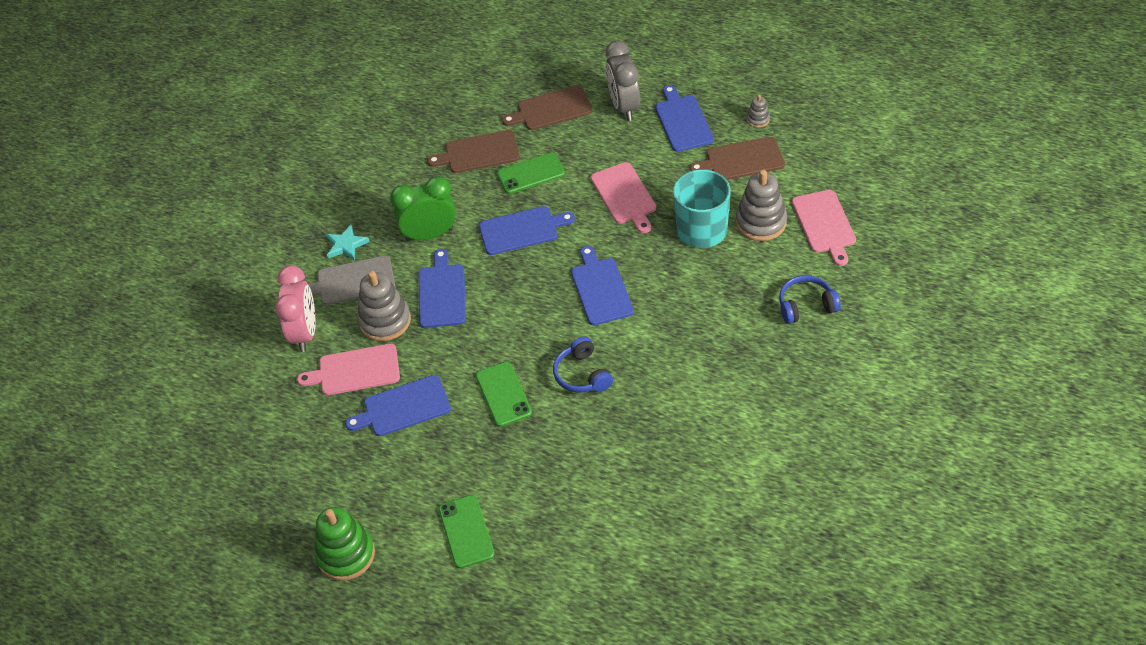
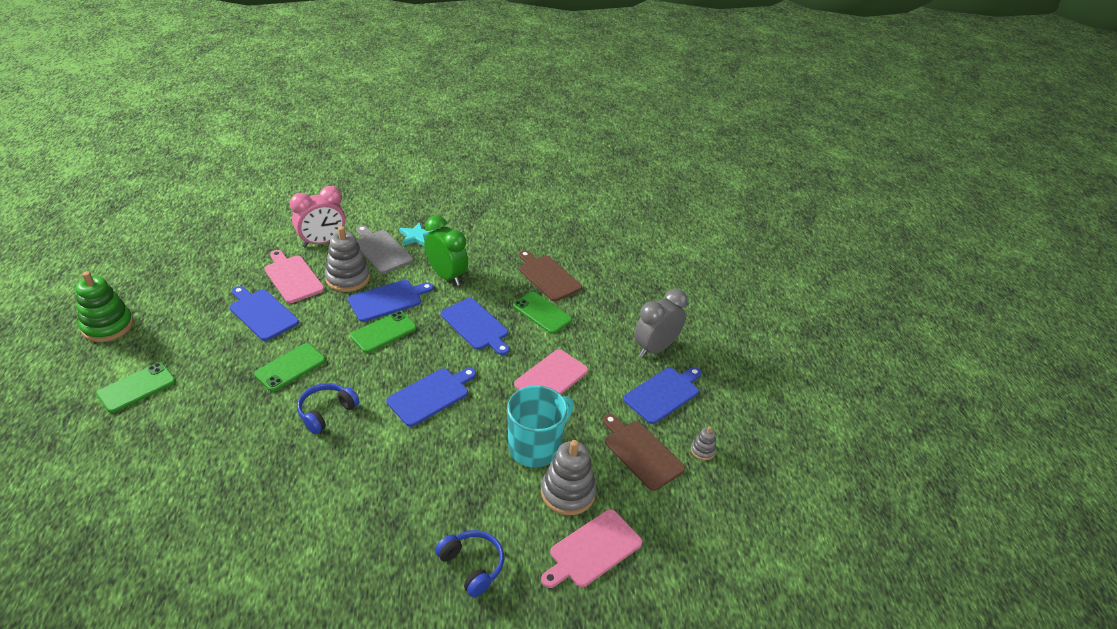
camera: 55 degrees right, 10 degrees down
brown cutting board [502,85,592,130] -> none
none -> green phone [350,311,417,353]

